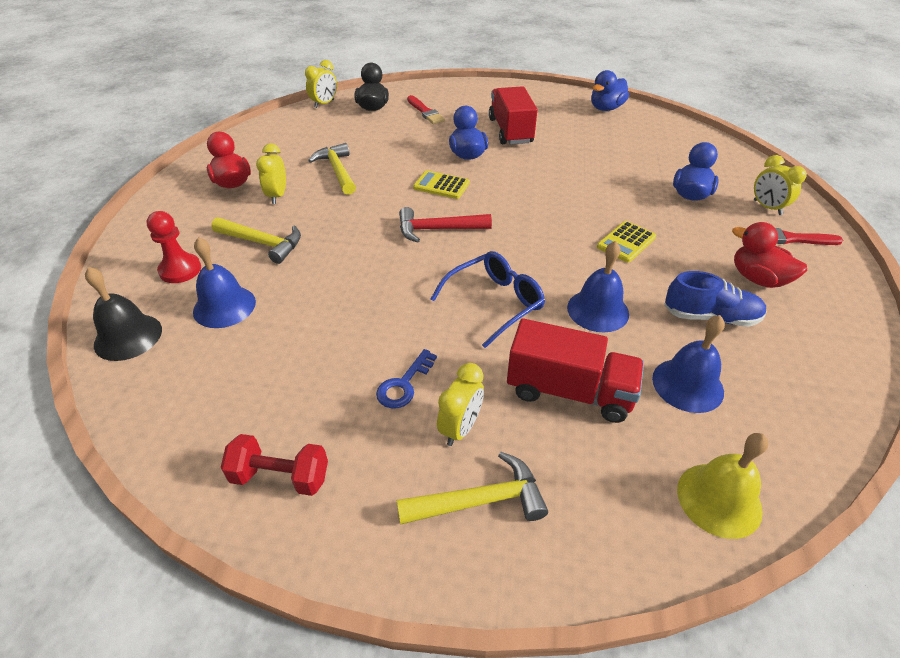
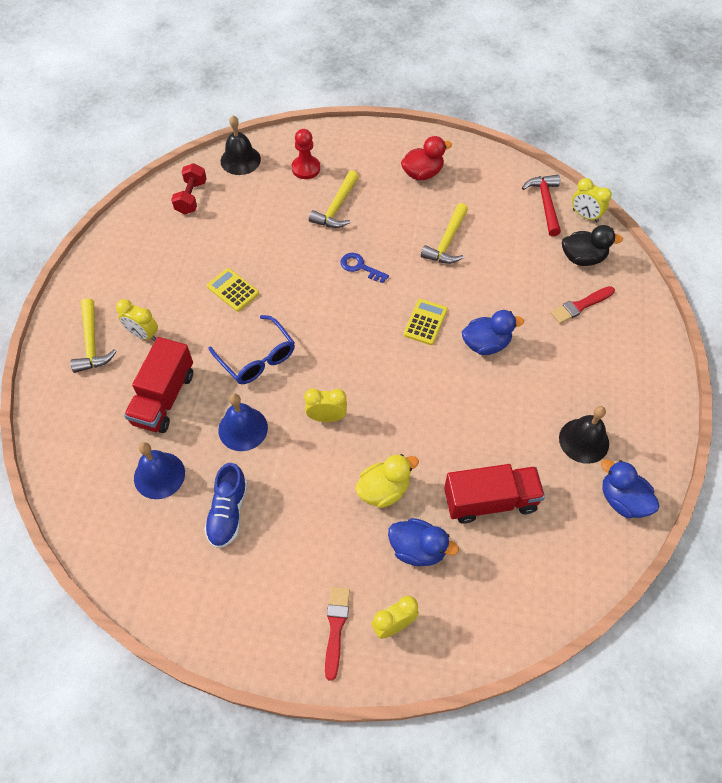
camera: 90 degrees right, 15 degrees up
blue bell [193,237,256,328] -> none
red dumbbell [221,434,328,496] -> red dumbbell moved to [171,163,207,214]
yellow clock [256,143,286,204] -> yellow clock moved to [304,388,347,422]
yellow hammer [308,143,356,195] -> yellow hammer turned 135 degrees clockwise [421,203,468,264]
blue key [376,349,437,409] -> blue key moved to [341,253,389,283]
red hammer [399,207,492,243] -> red hammer moved to [522,175,561,236]
red truck [489,86,537,145] -> red truck moved to [444,464,545,524]
yellow calculator [597,221,656,263] -> yellow calculator moved to [207,268,259,312]
yellow bell [677,433,769,539] -> none
red duck [732,222,807,288] -> none
none -> yellow duck [355,454,419,508]
none -> black bell [559,406,609,464]

